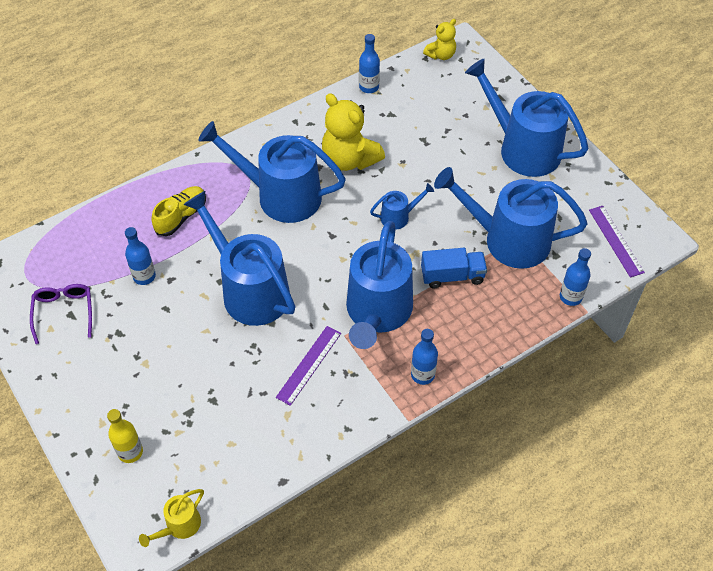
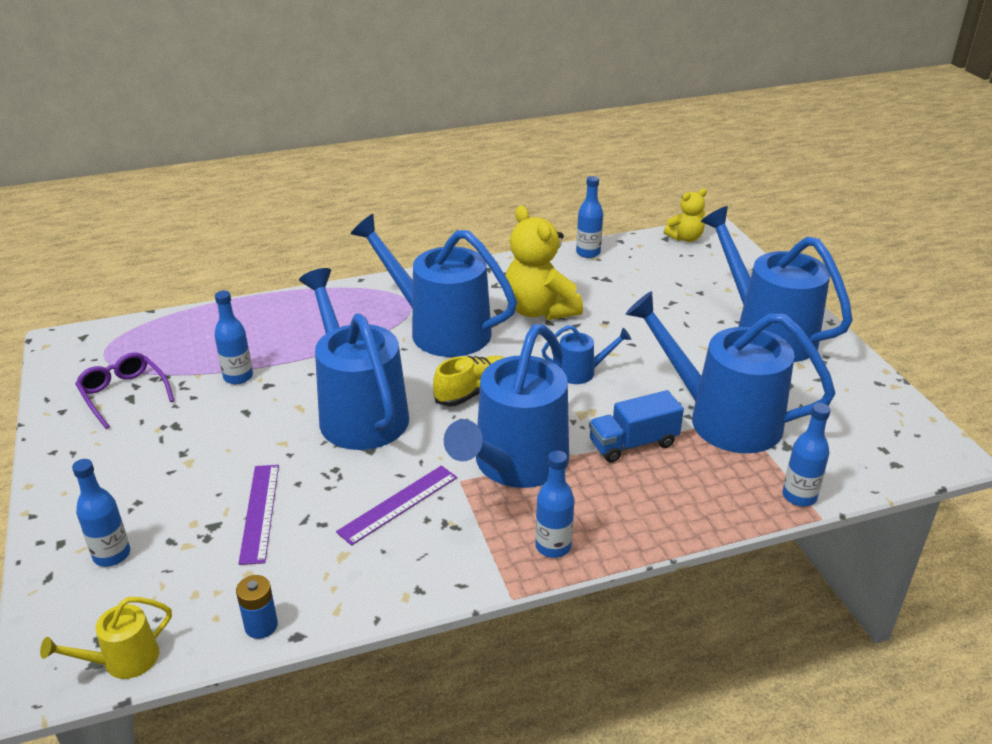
camera: 15 degrees right, 20 degrees down
purple glasses [30,284,92,344] -> purple glasses turned 45 degrees counterclockwise [75,353,175,429]
yellow bottle [107,409,143,463] -> blue bottle [72,459,130,567]
yellow shoe [152,186,206,236] -> yellow shoe moved to [433,356,505,406]
blue truck [421,248,487,288] -> blue truck turned 150 degrees clockwise [589,390,684,463]
purple ruler [589,206,645,278] -> purple ruler moved to [238,465,279,565]
none -> blue battery [236,575,278,639]

